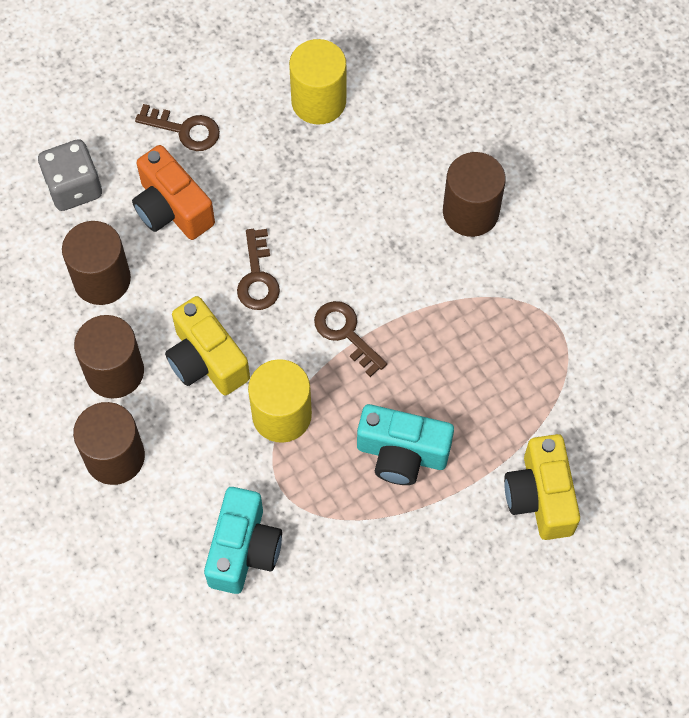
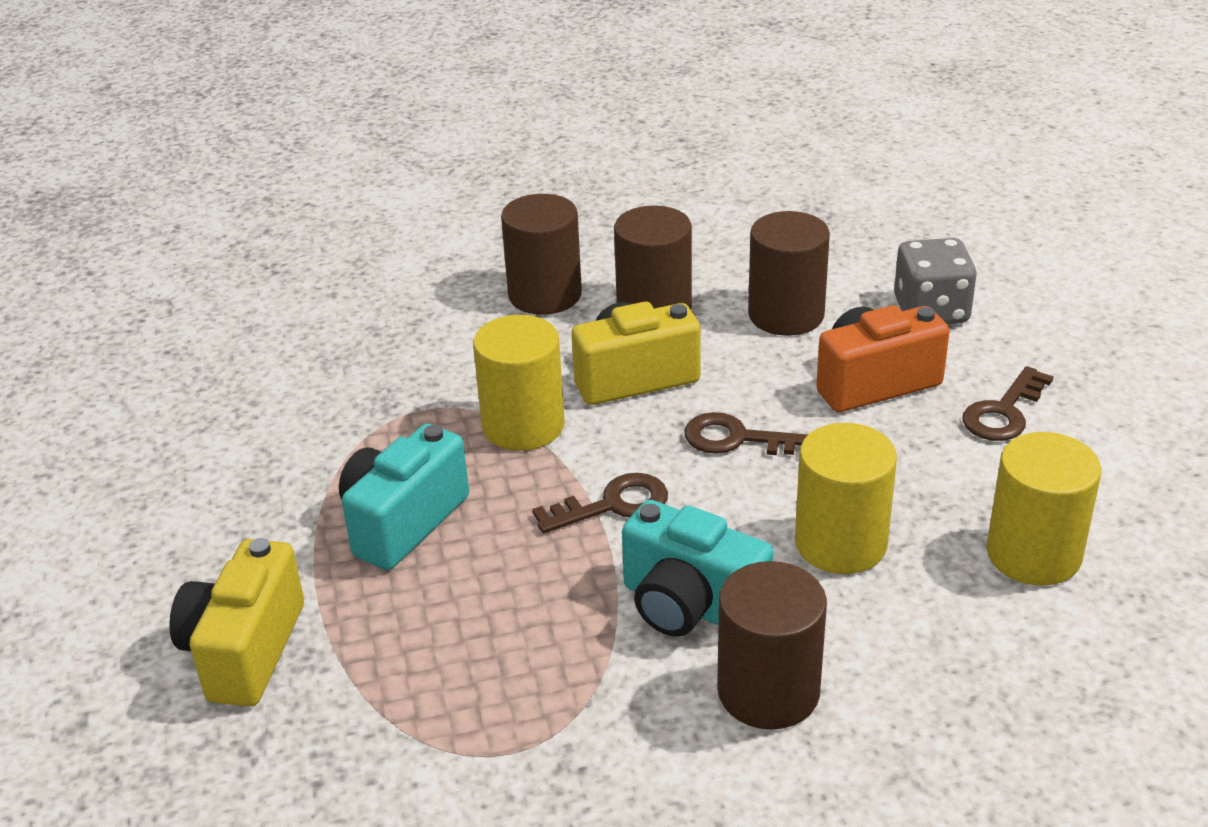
camera: 110 degrees right, 30 degrees down
turquoise camera [204,487,282,594] -> turquoise camera moved to [622,500,774,637]
yellow camera [504,434,580,540] -> yellow camera turned 90 degrees counterclockwise [169,538,304,707]
none -> yellow cylinder [795,423,897,574]

